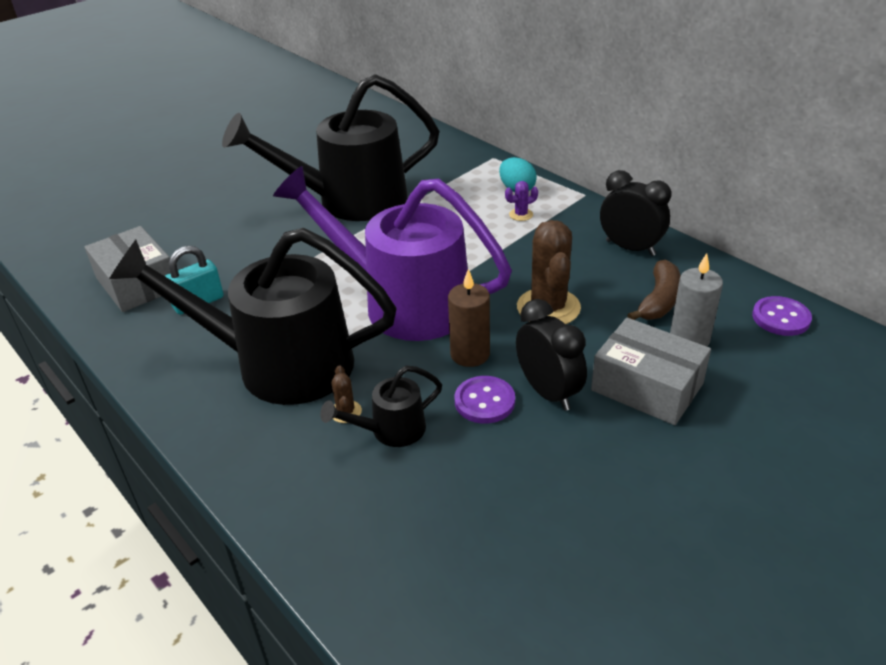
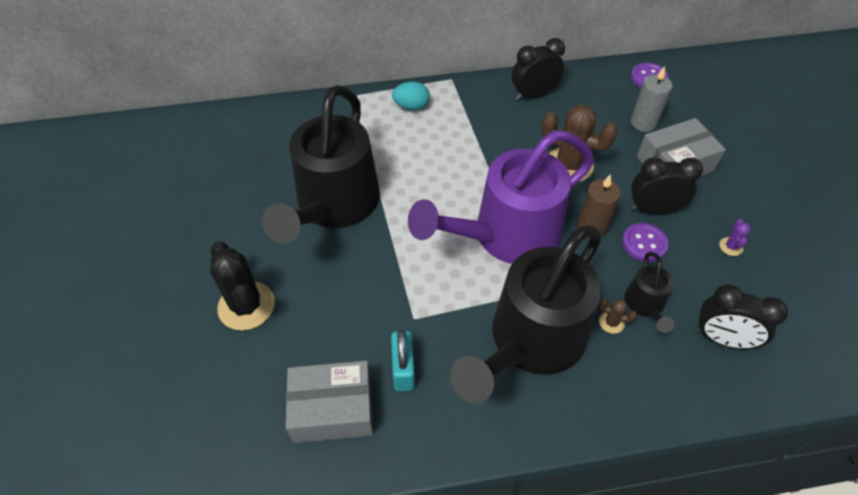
camera: 60 degrees left, 15 degrees up
purple cactus [505,181,538,221] -> purple cactus moved to [719,218,751,256]
brown banana [627,260,681,320] -> none
none -> black cactus [210,241,275,331]
none -> black clock [696,284,788,349]

